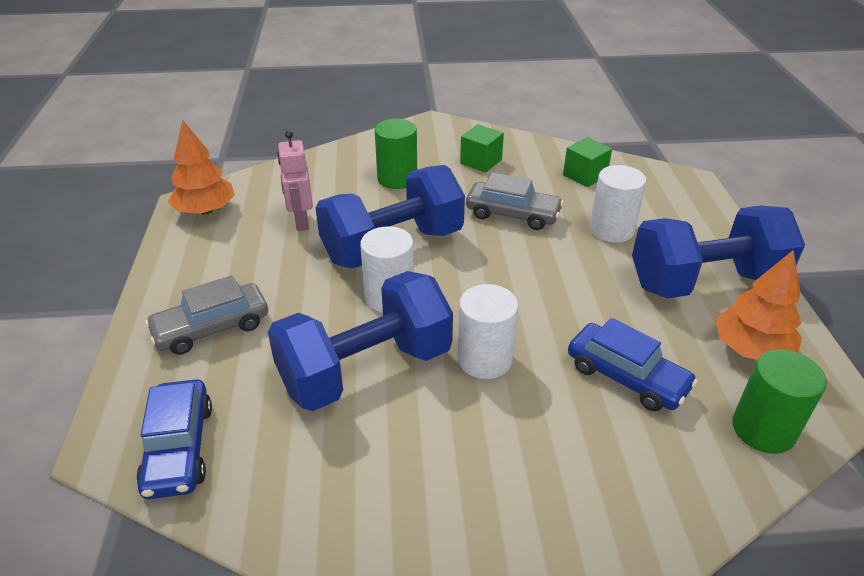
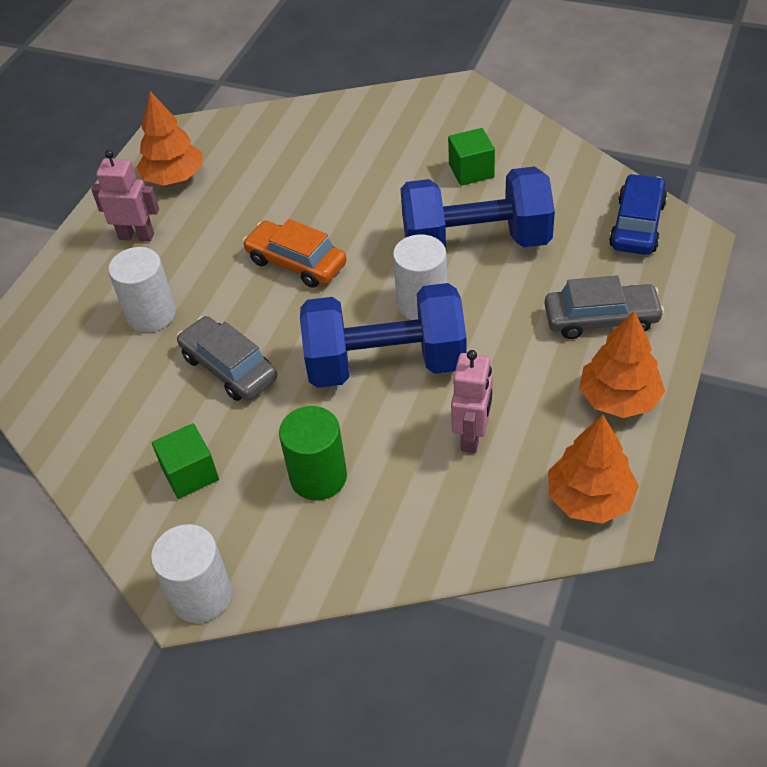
camera: 150 degrees left, 10 degrees up
white cylinder [458,284,518,379] -> white cylinder moved to [151,524,232,623]
green cube [563,137,612,187] -> green cube moved to [448,128,495,186]
blue car [568,318,698,411] -> none
blue dumbbell [632,205,805,299] -> pink robot [91,150,159,242]
green cylinder [732,349,827,454] -> none
none -> orange car [242,219,347,288]
none -> orange tree [579,311,665,418]

